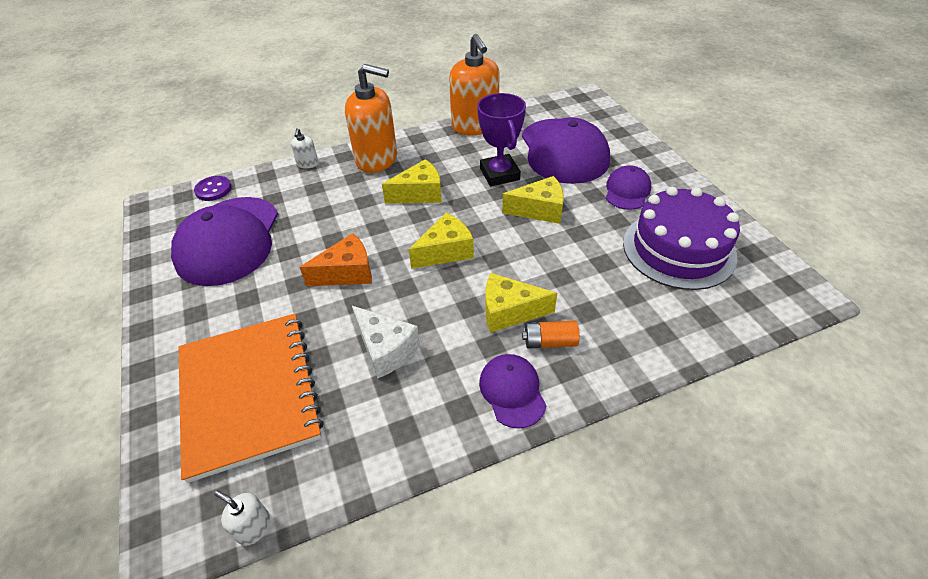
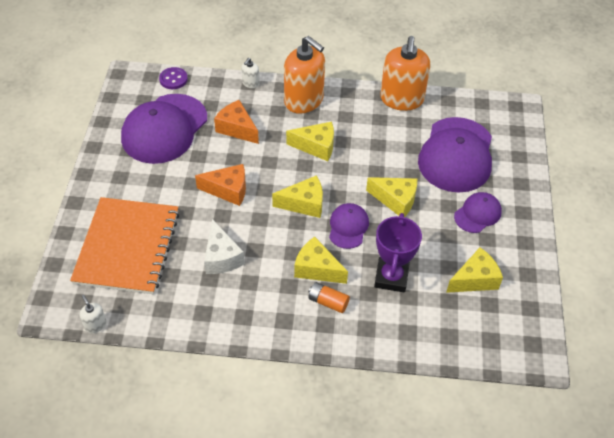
camera: 25 degrees right, 5 degrees up
purple trophy [477,93,526,186] -> purple trophy moved to [374,213,422,292]
purple cap [479,354,547,429] -> purple cap moved to [329,203,369,249]
purple cake [623,187,740,290] -> yellow cheese [446,247,503,293]
none -> orange cheese [214,100,259,144]

